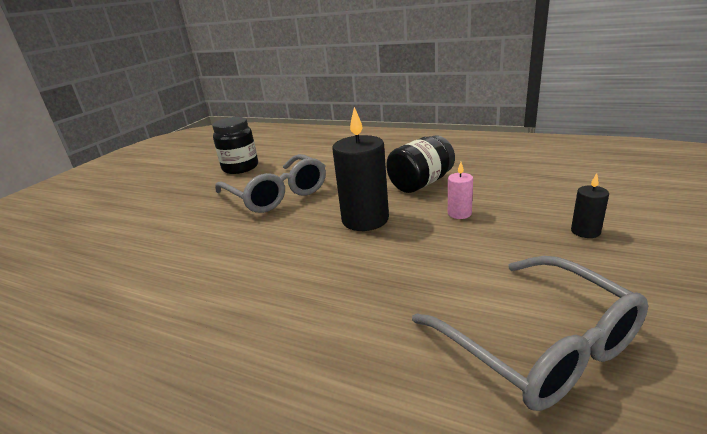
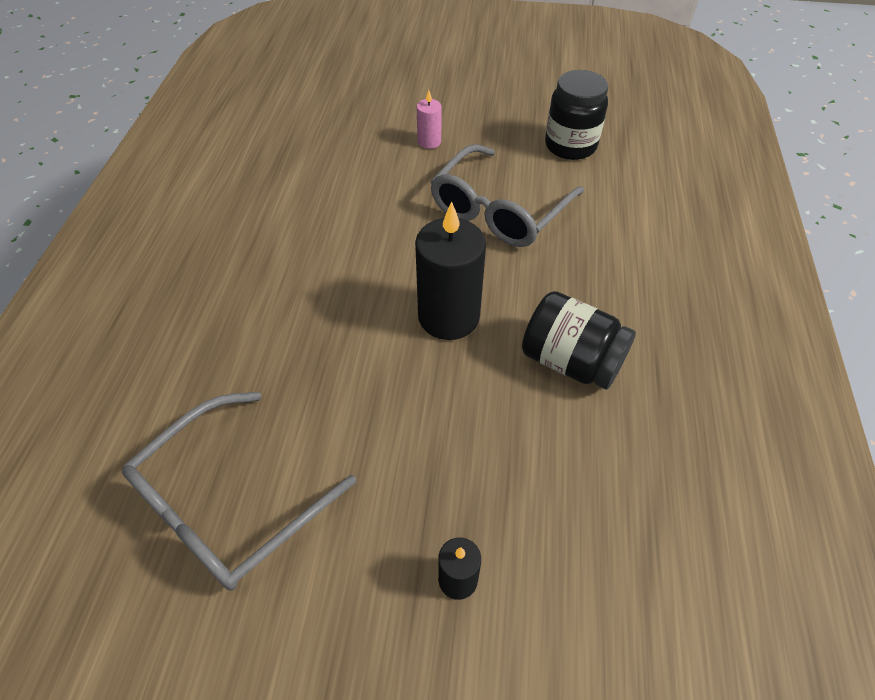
camera: 70 degrees right, 25 degrees up
pink candle [448,162,473,219] -> pink candle moved to [417,90,442,149]

